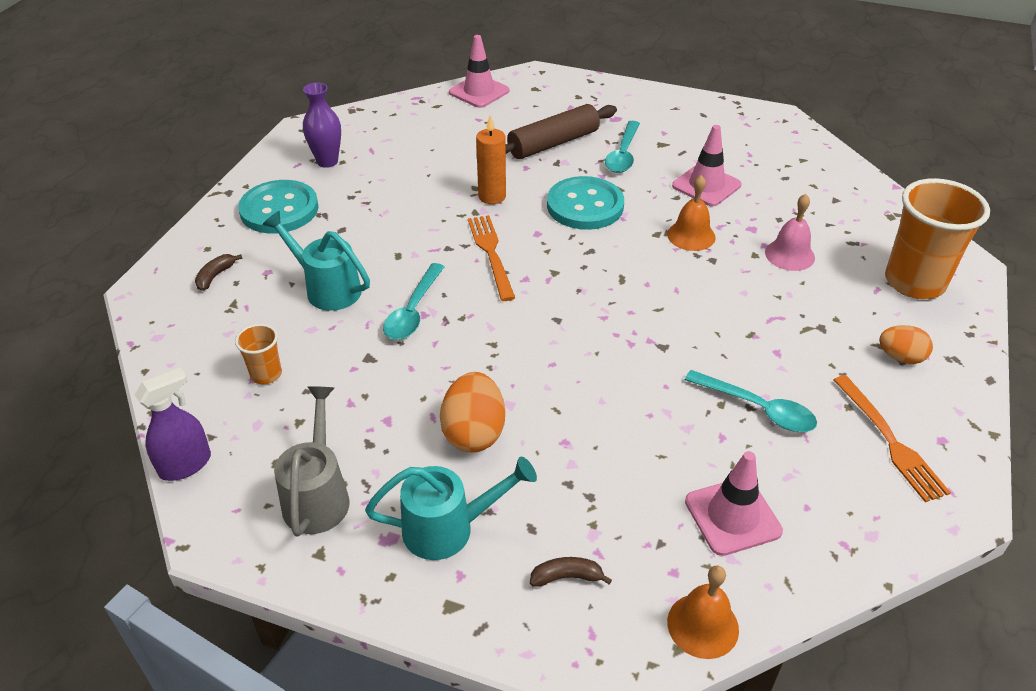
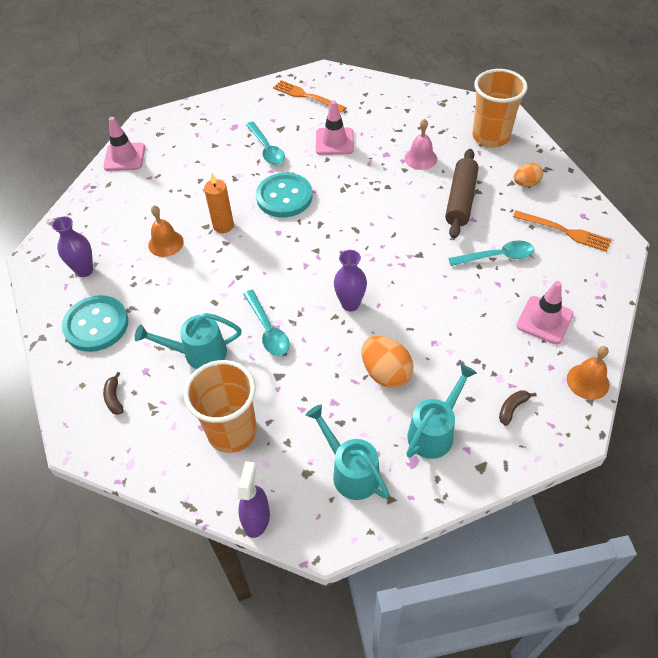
camera: 40 degrees left, 10 degrees up
orange cup [235,324,282,384] -> orange cup [184,360,257,453], size x2.12
grey watering can [274,386,350,537] -> turquoise watering can [306,404,389,500]
orange fork [468,215,515,301] -> orange fork moved to [273,80,347,113]
brown rolling pin [506,104,617,159] -> brown rolling pin moved to [445,149,479,239]
orange bell [667,175,716,251] -> orange bell moved to [148,205,184,257]
none -> purple vase [334,250,367,312]

